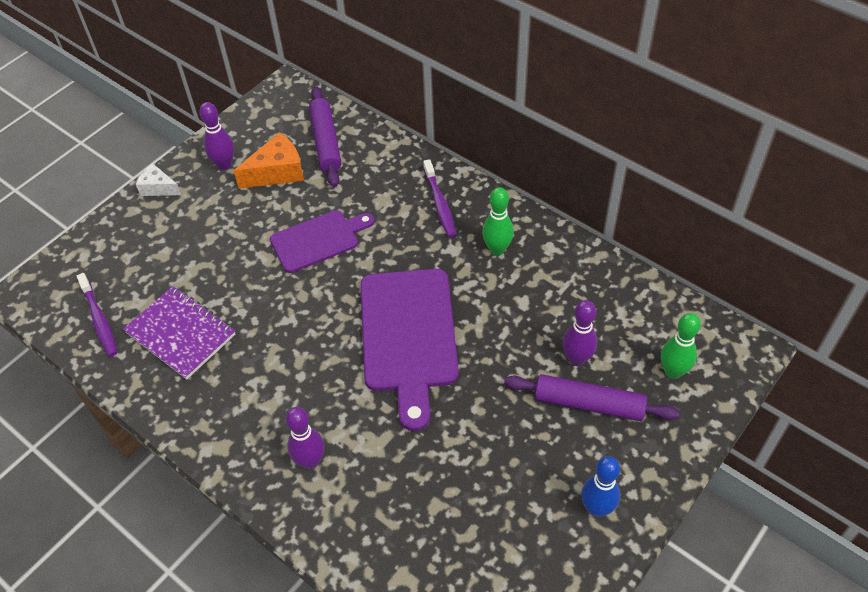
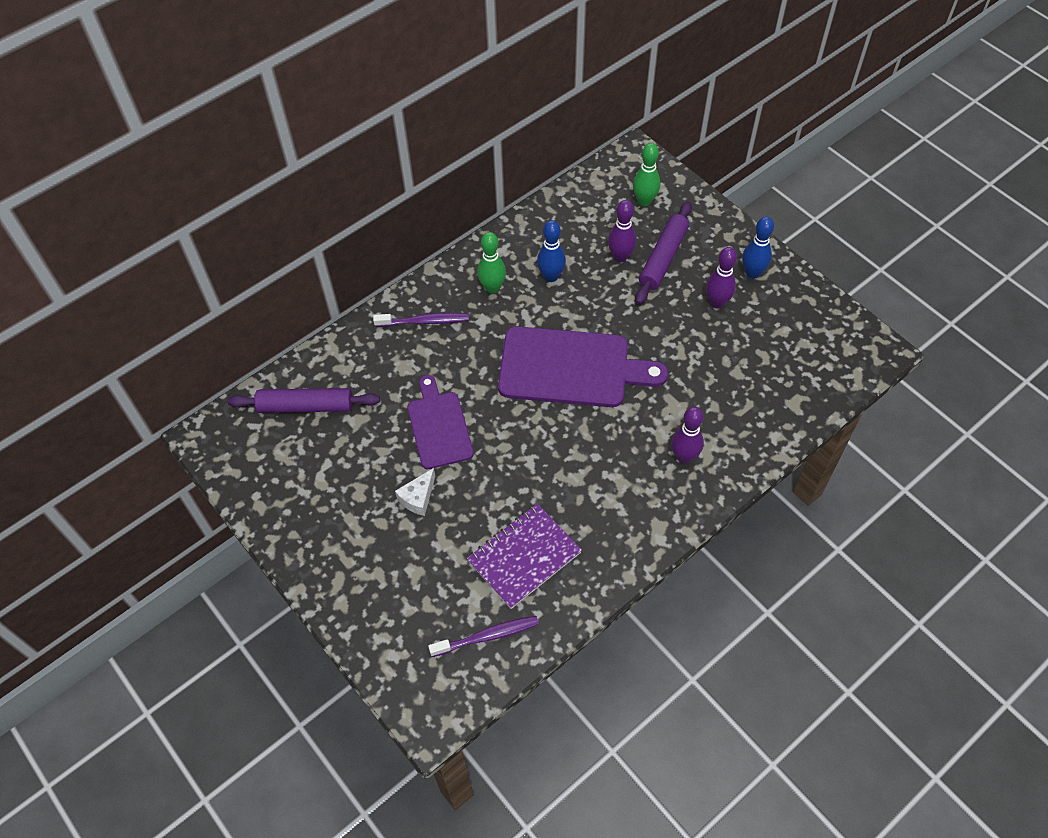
camera: 80 degrees left, 5 degrees up
white cheese [136,163,181,196] -> white cheese moved to [395,468,435,516]
purple bowling pin [199,102,234,170] -> purple bowling pin moved to [706,247,737,308]
orange cheese [234,132,304,189] -> none
none -> blue bowling pin [537,220,566,282]

